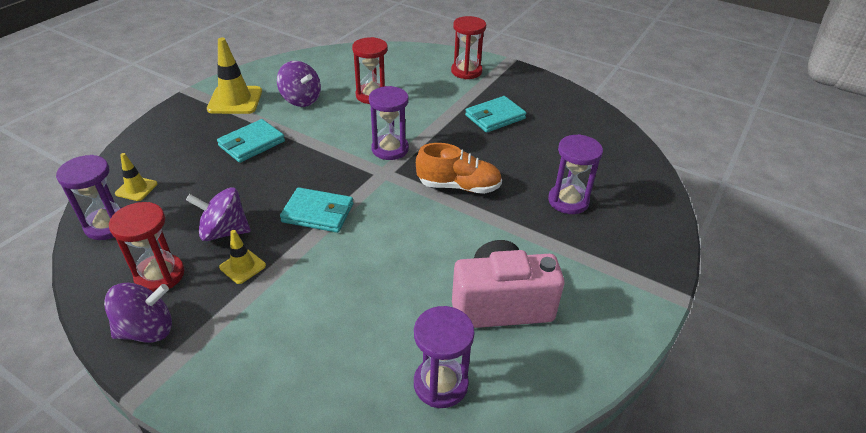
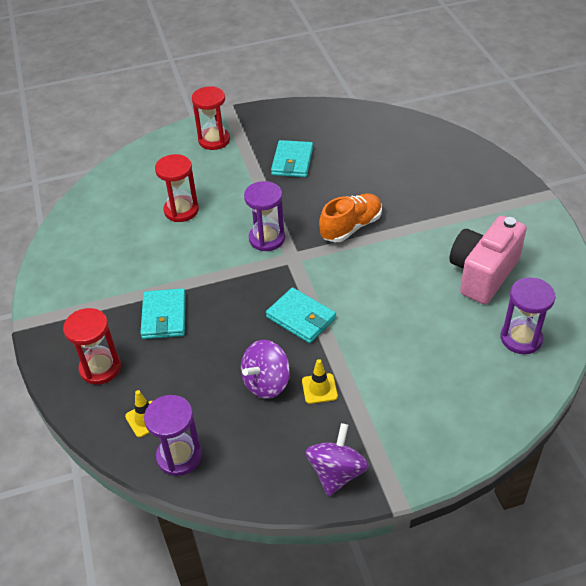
camera: 45 degrees left, 5 degrees up
red hourglass [109,202,185,292] -> red hourglass moved to [63,308,121,385]
yellow traffic cone [207,38,262,114] -> none
purple spinning top [277,61,321,107] -> none
turquoise wallet [280,187,353,233] -> turquoise wallet turned 75 degrees clockwise [266,287,336,343]
purple hourglass [548,134,603,214] -> none

